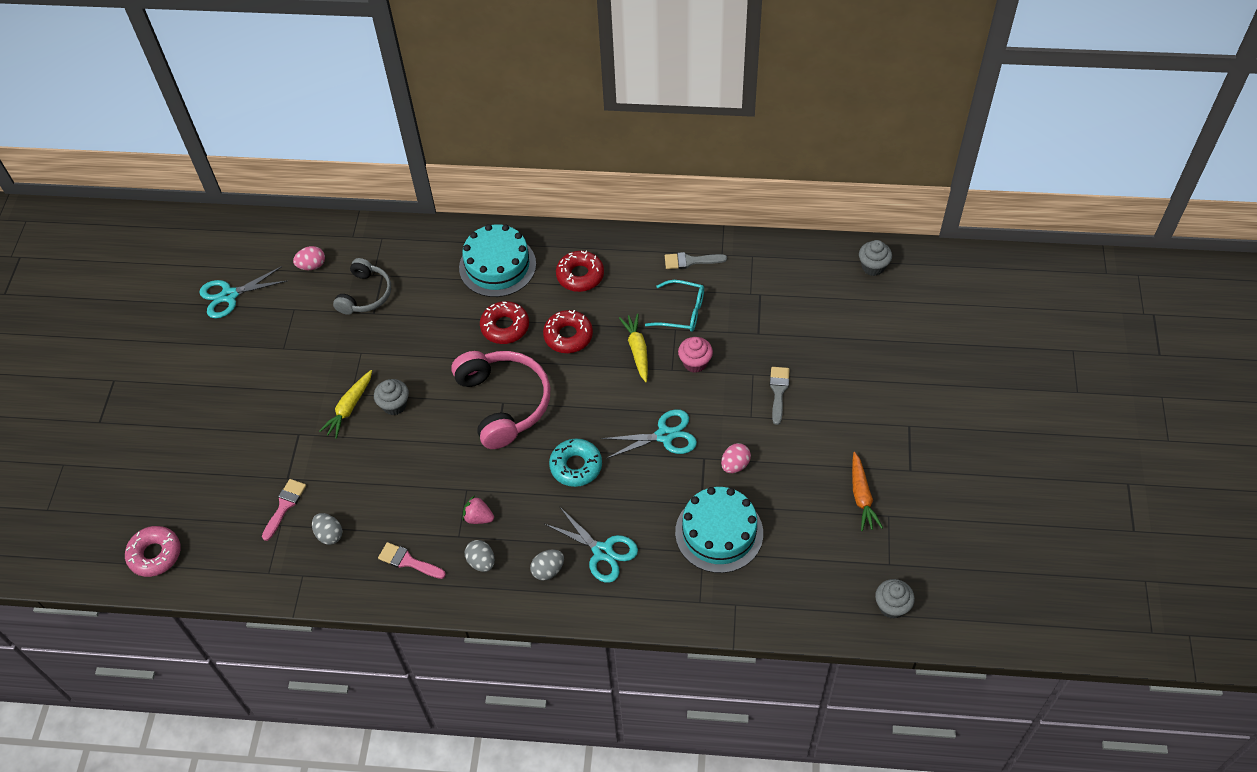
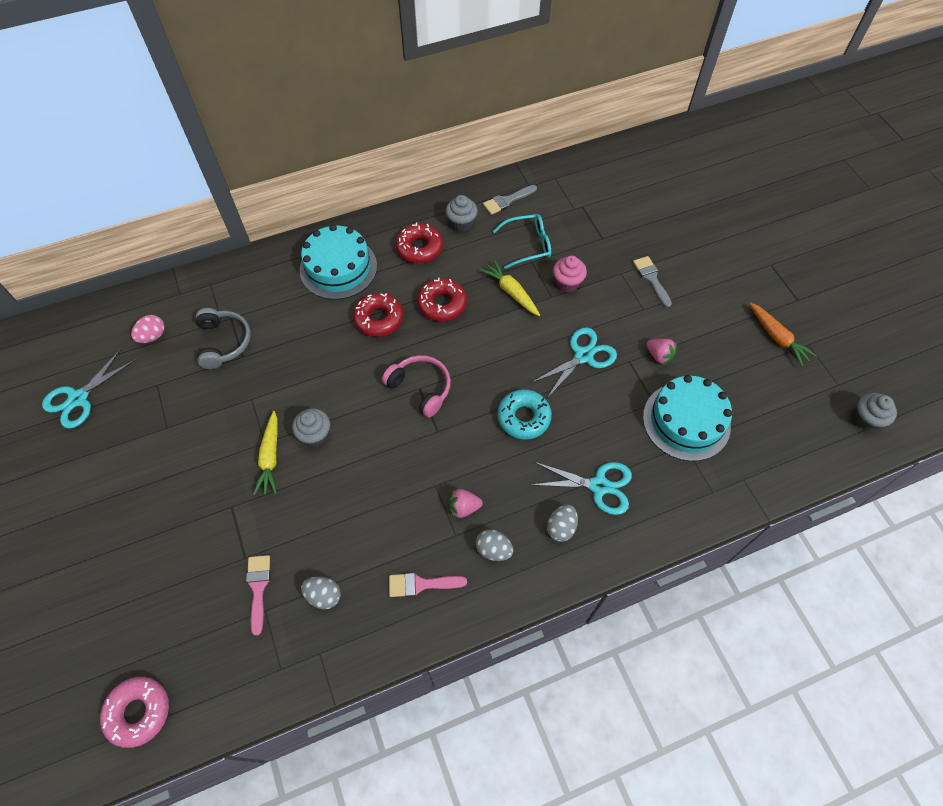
camera: 30 degrees left, 5 degrees up
pink headphones [451,351,550,449] -> pink headphones [382,355,451,417], size x0.61
pink egg [721,443,751,473] -> pink strawberry [646,339,677,365]
grey cupcake [859,240,892,276] -> grey cupcake moved to [446,195,478,232]

